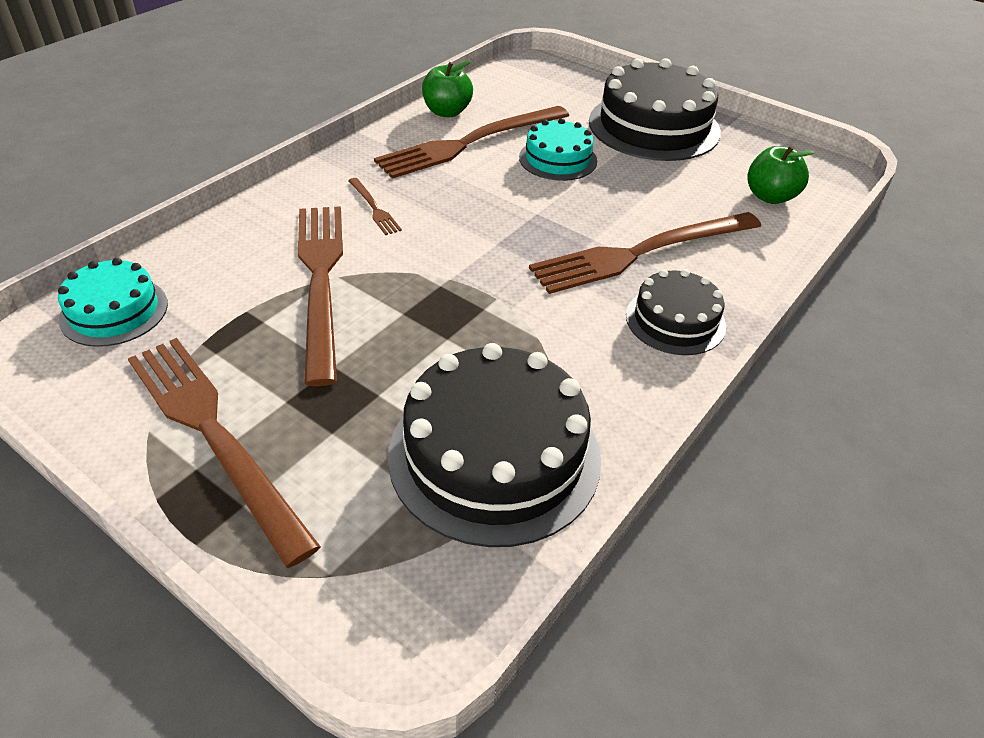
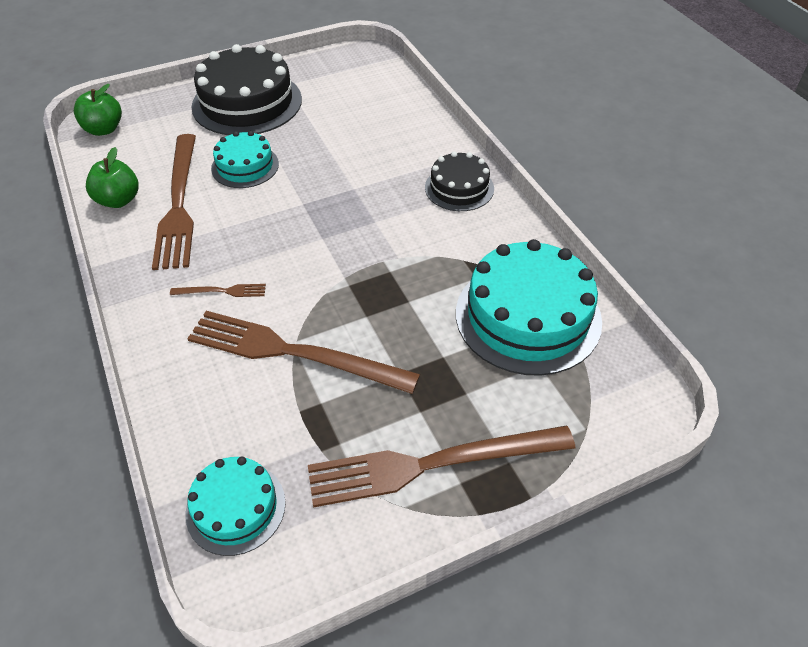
camera: 60 degrees left, 5 degrees up
black cake [388,343,601,547] -> turquoise cake [456,239,602,376]
brown fork [529,212,761,294] -> none
green apple [747,145,815,204] -> green apple moved to [74,84,122,136]

